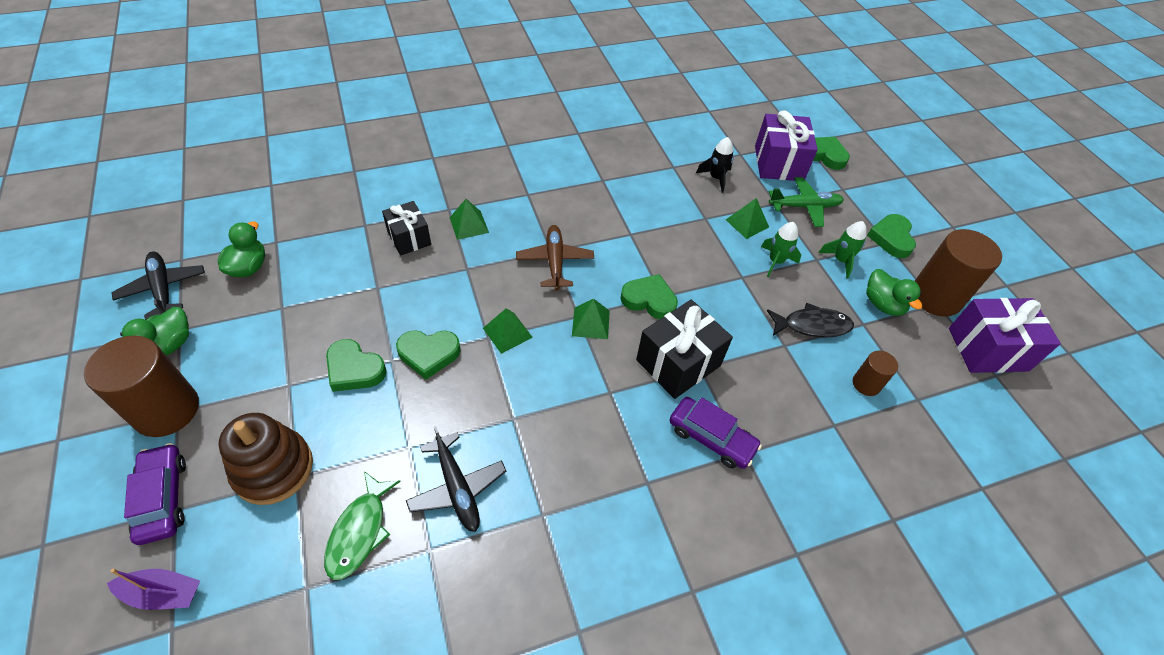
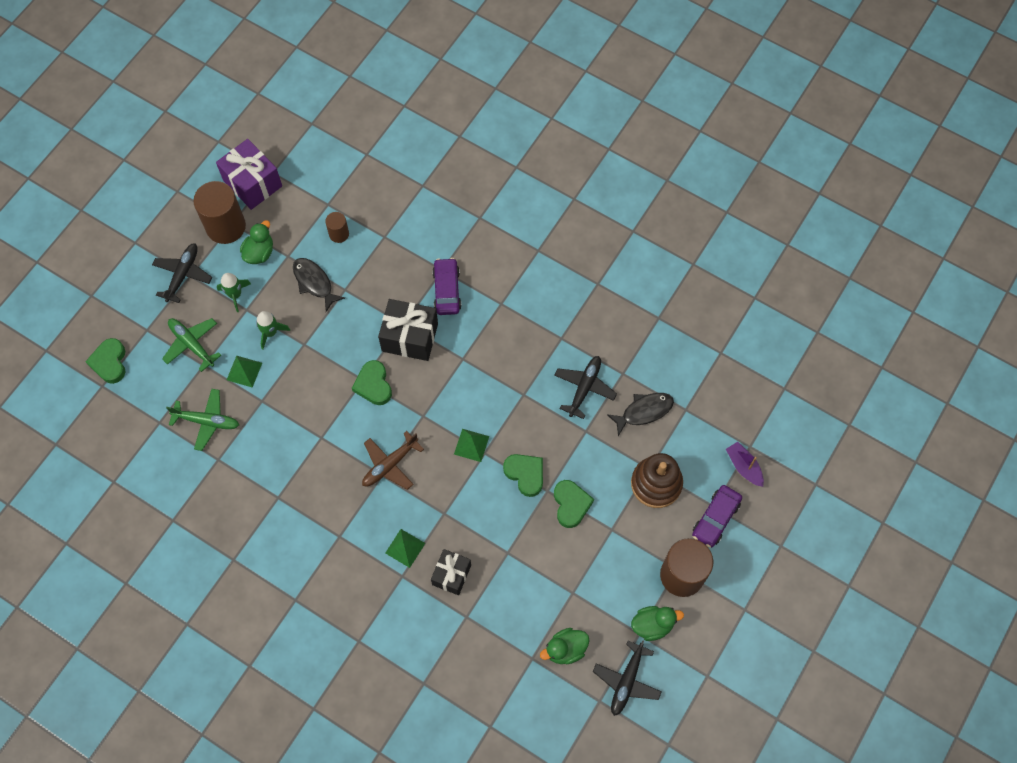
camera: 125 degrees left, 15 degrees up
green fish [324,471,401,580] -> black fish [607,393,674,436]
green pyramid [572,299,610,339] -> none
black rocket [696,137,734,193] -> green plane [166,389,239,451]
purple gift [755,111,818,181] -> none
green heart [867,214,916,258] -> black plane [152,243,212,303]

